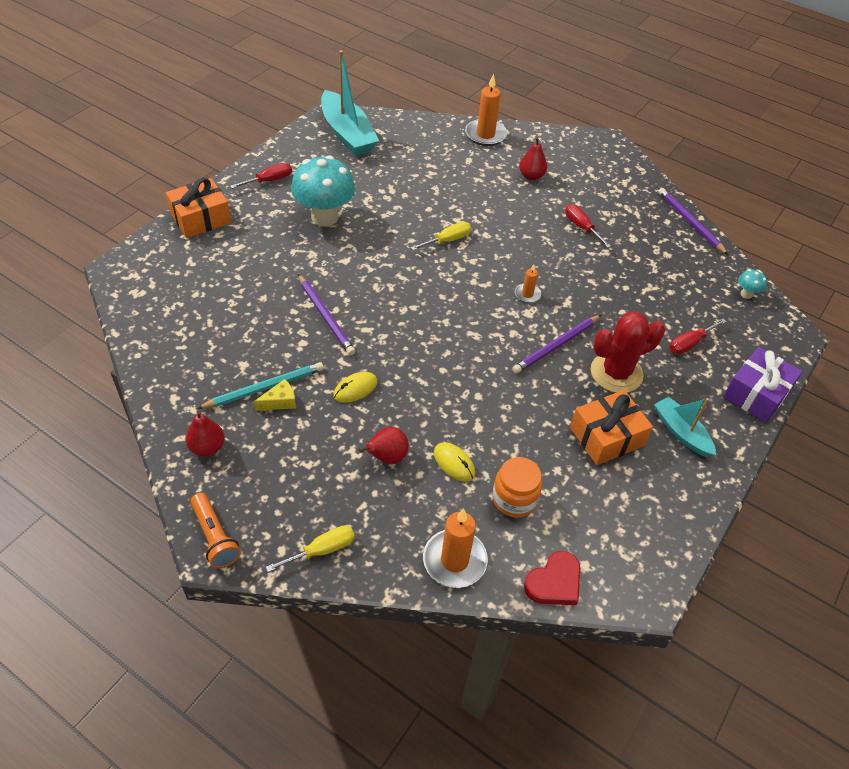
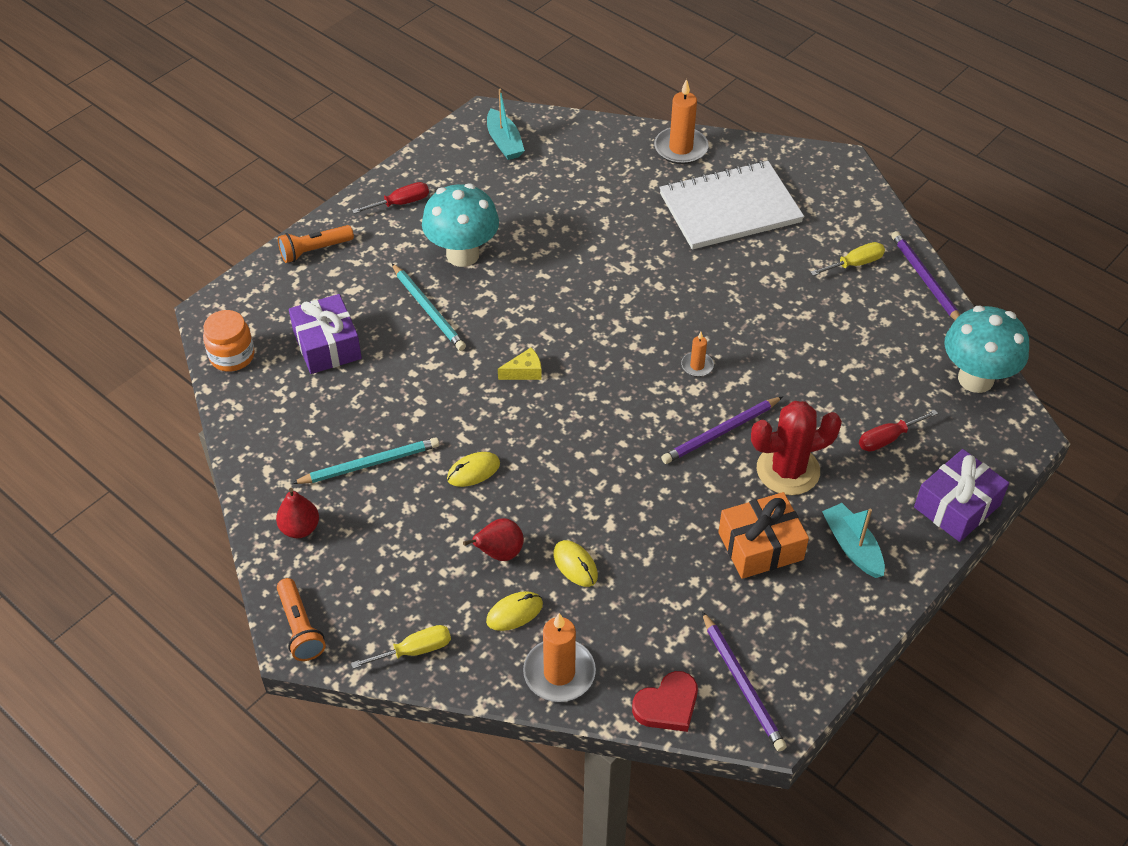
camera: 10 degrees right, 0 degrees up
orange gift [166,178,231,238] -> orange flashlight [278,225,354,263]
yellow cheese [254,379,296,411] -> yellow cheese moved to [498,348,542,380]
purple pencil [298,274,355,355] -> purple pencil moved to [702,611,787,752]
turquoise boat [321,50,379,156] -> turquoise boat [487,89,525,160], size x0.58
yellow screwdriver [410,222,471,250] -> yellow screwdriver moved to [810,242,885,276]
orange jar [492,457,542,518] -> orange jar moved to [203,310,254,372]
red pear [519,137,547,180] -> white notebook [659,161,804,250]
red screwdriver [565,204,611,248] -> none
turquoise mushroom [738,269,767,299] -> turquoise mushroom [945,306,1029,393], size x2.38
none -> purple gift [289,294,362,374]
none -> turquoise pencil [392,263,466,351]
none -> yellow mouse [486,591,543,631]

